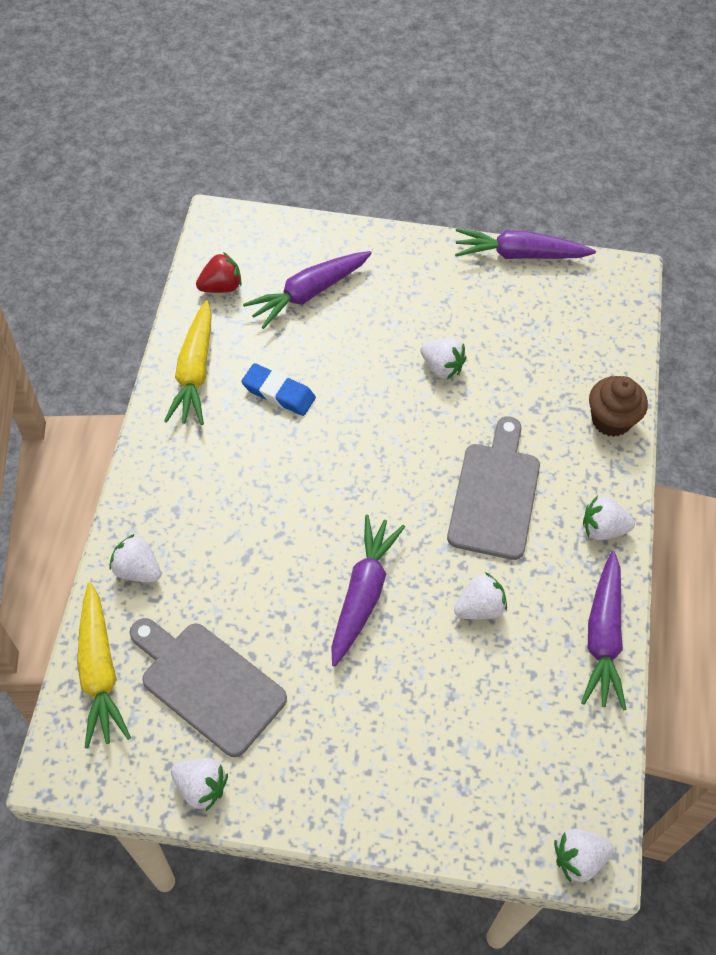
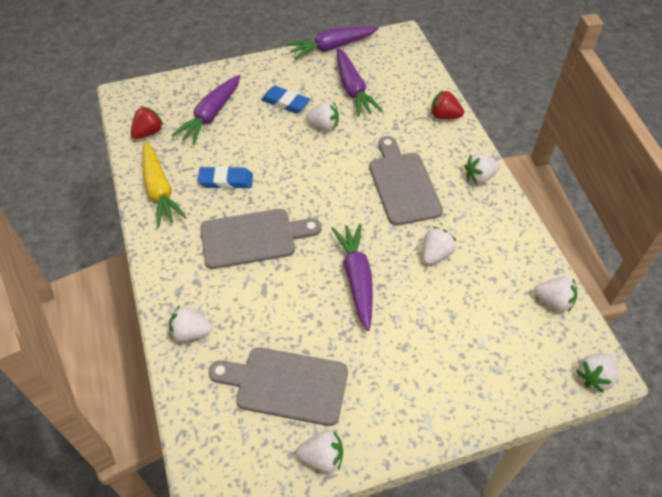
camera: 25 degrees left, 5 degrees down
yellow carrot [77,582,131,749] -> none
purple carrot [581,551,627,711] -> purple carrot moved to [337,48,383,117]
brown cupcake [589,376,648,437] -> red strawberry [431,90,464,119]
none -> grey cutting board [200,209,321,269]
none -> blue eraser [261,86,310,114]
none -> white strawberry [534,277,577,312]

